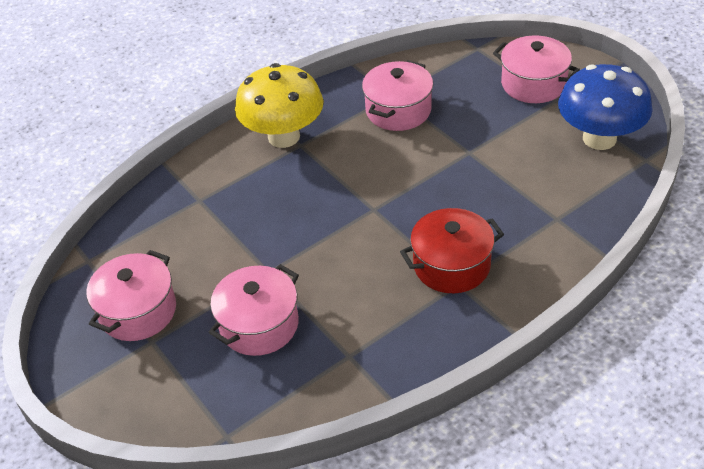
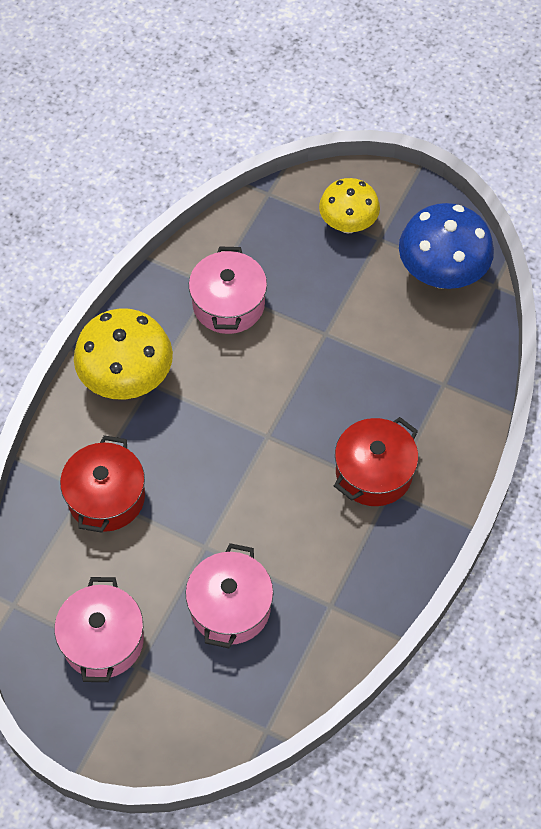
camera: 30 degrees left, 15 degrees up
pink pot [493,35,580,103] -> yellow mushroom [319,178,380,234]
none -> red pot [60,435,145,533]

